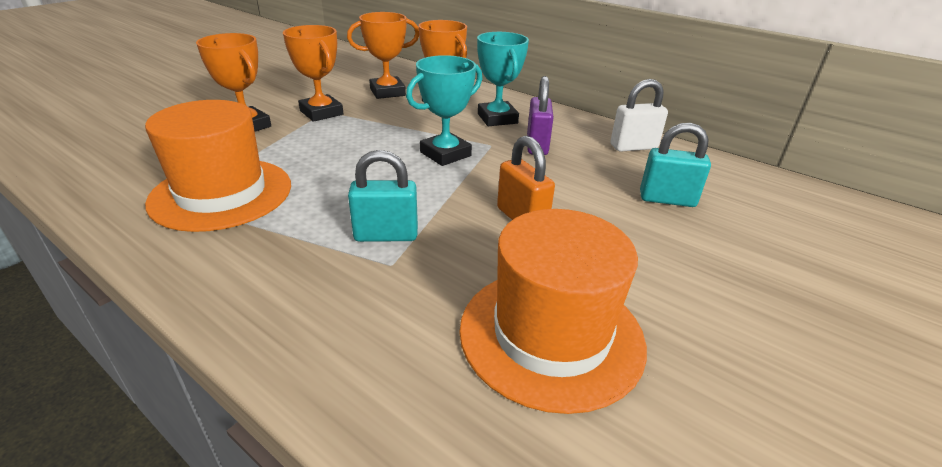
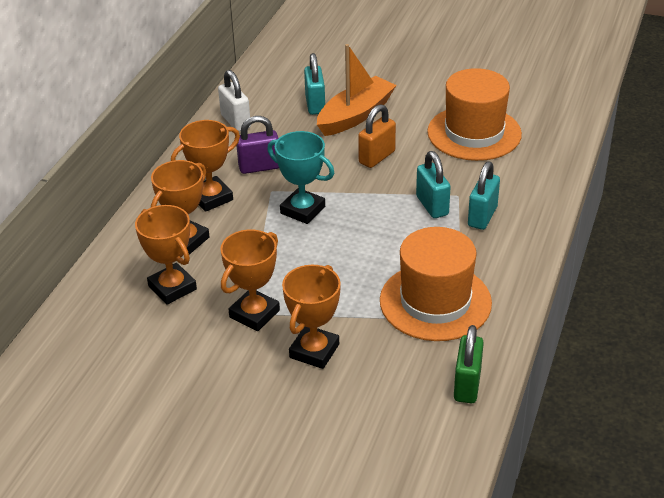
camera: 105 degrees left, 5 degrees up
turquoise trophy [477,32,529,126] -> orange trophy [171,120,240,212]
none -> orange boat [317,44,397,136]
none -> green padlock [454,325,484,403]
none -> turquoise padlock [468,161,500,230]

